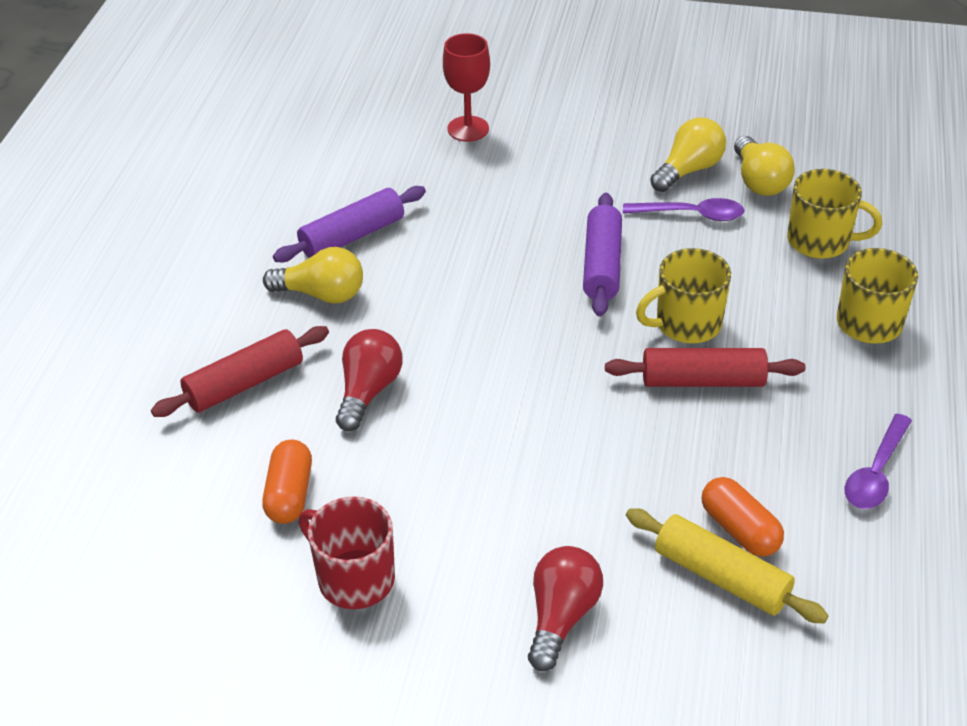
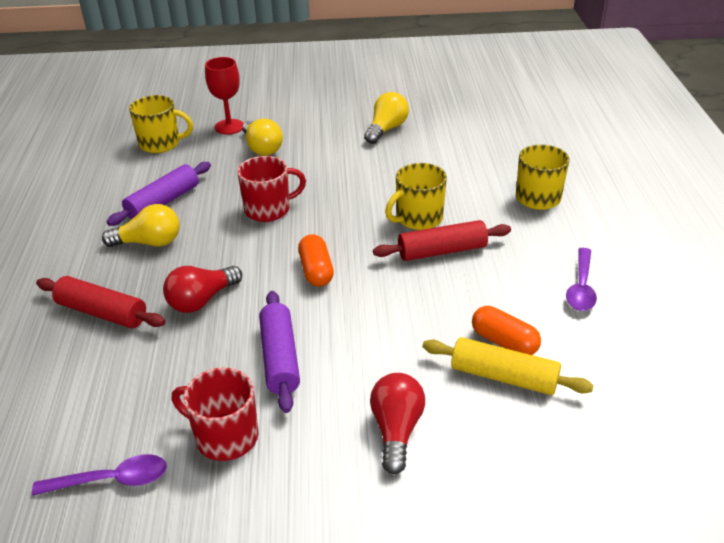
camera: 15 degrees left, 5 degrees down
red rolling pin [151,326,329,417] -> red rolling pin turned 75 degrees clockwise [36,276,165,328]
orange capsule [262,440,312,524] -> orange capsule moved to [298,234,334,287]
red light bulb [336,329,402,431] -> red light bulb turned 135 degrees counterclockwise [163,266,242,313]
purple rolling pin [583,193,622,317] -> purple rolling pin moved to [259,291,300,413]
purple spoon [623,198,745,221] -> purple spoon moved to [32,454,167,496]
yellow light bulb [734,136,795,196] -> yellow light bulb moved to [242,119,283,156]
yellow mug [787,169,882,259] -> yellow mug moved to [129,95,193,153]
none -> red mug [237,156,306,222]

